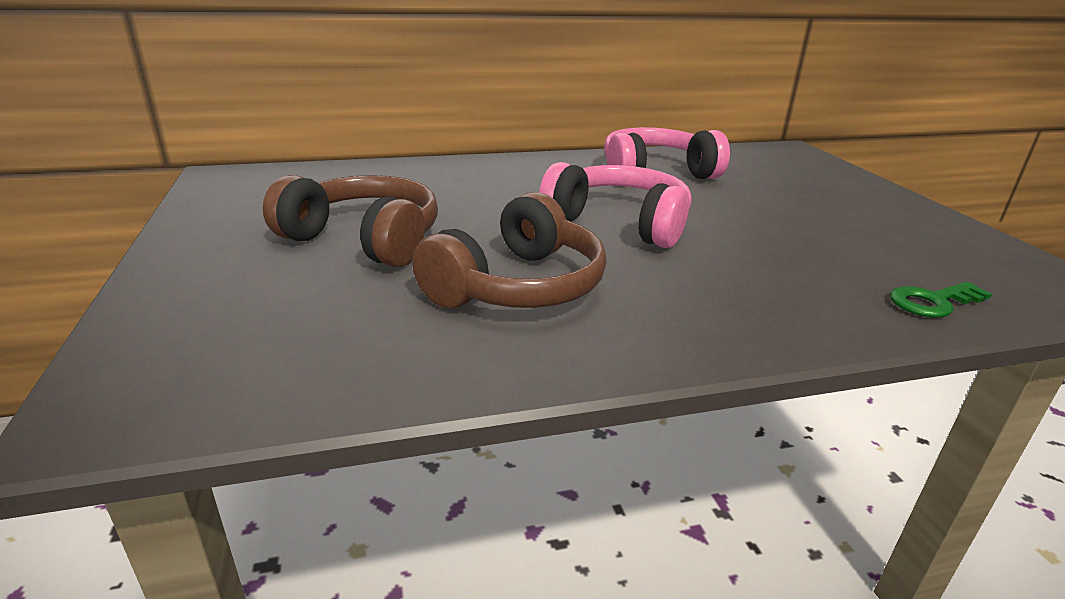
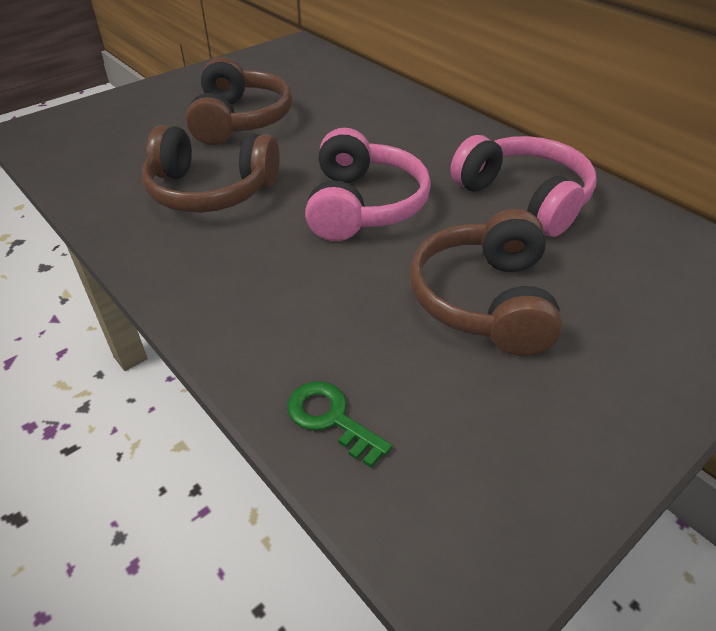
camera: 65 degrees right, 15 degrees up
none -> brown headphones [410,209,563,356]

